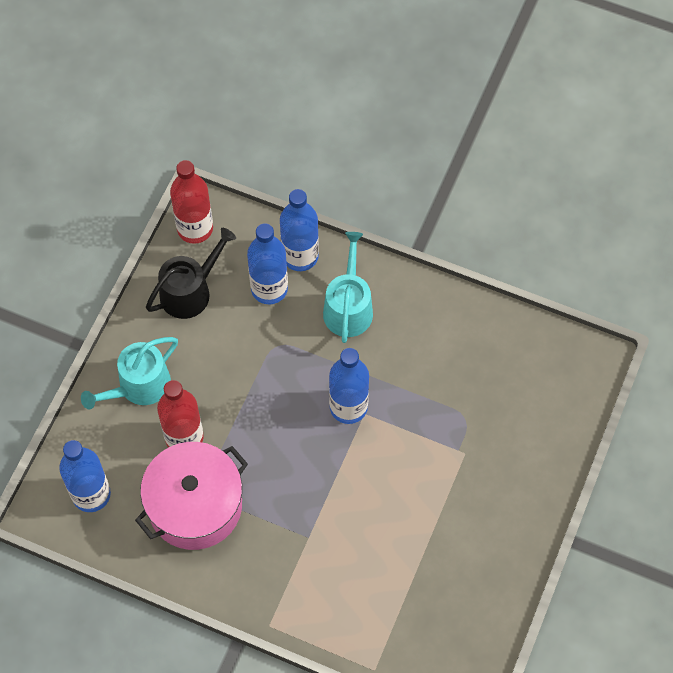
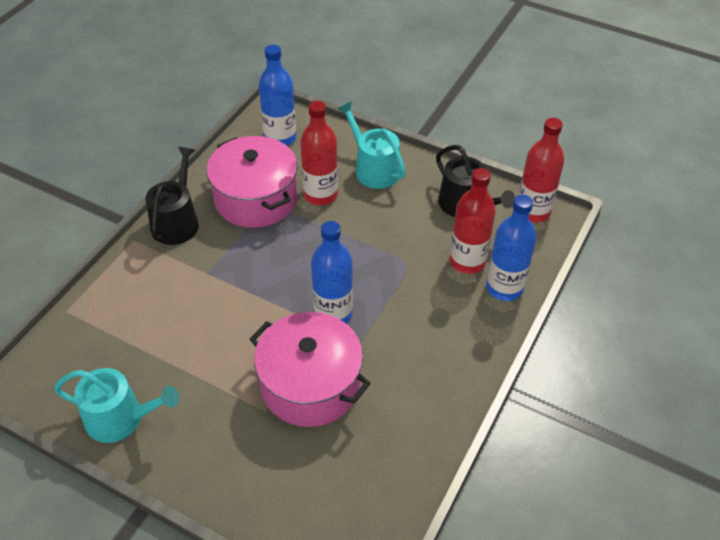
camera: 95 degrees right, 15 degrees down
blue bottle [247,223,288,304] -> red bottle [450,168,496,274]
turquoise watering can [323,232,373,343] -> turquoise watering can moved to [54,368,179,443]
none -> black watering can [146,147,199,245]
none -> pink pot [250,312,371,427]

